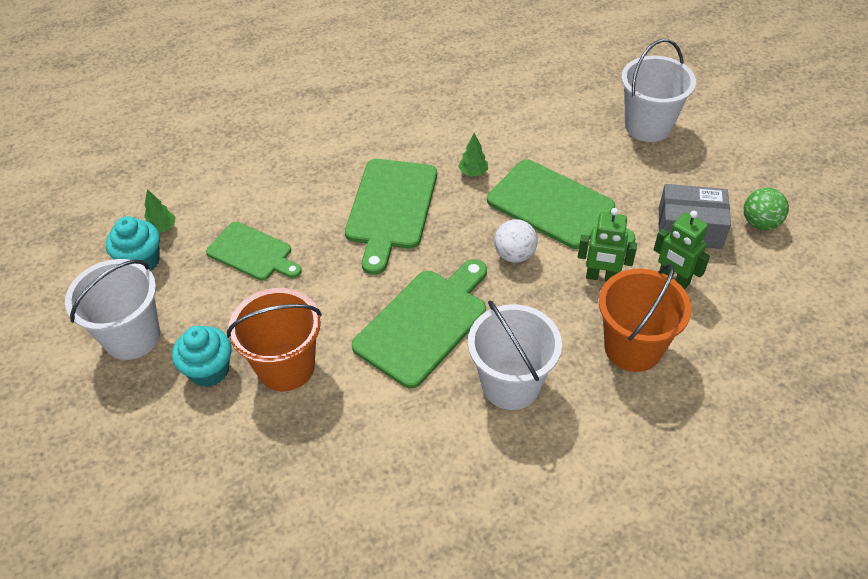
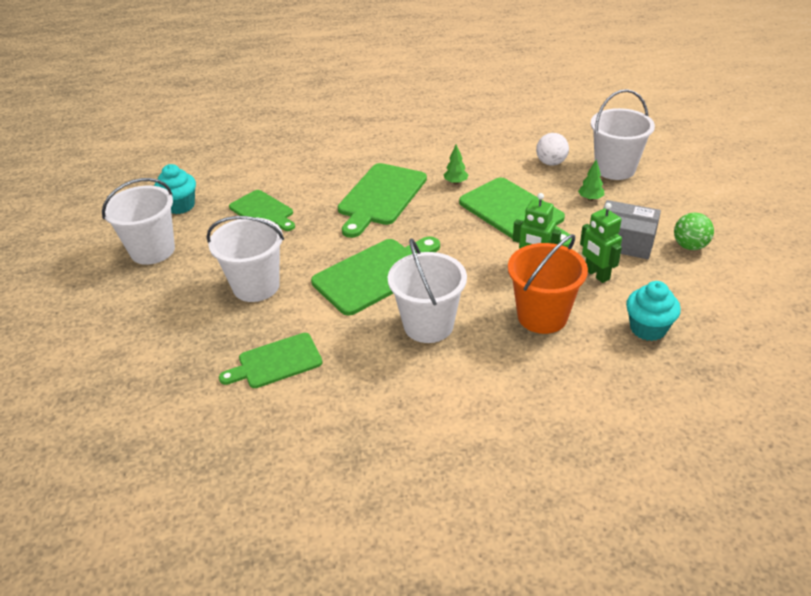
camera: 15 degrees right, 10 degrees down
green tree [144,189,175,233] -> green tree moved to [578,159,604,201]
turquoise cupcake [172,326,232,387] -> turquoise cupcake moved to [626,281,681,341]
orange bucket [227,288,322,391] -> white bucket [207,216,284,302]
white ball [494,219,538,263] -> white ball moved to [536,133,569,166]
none -> green cutting board [219,333,323,388]

